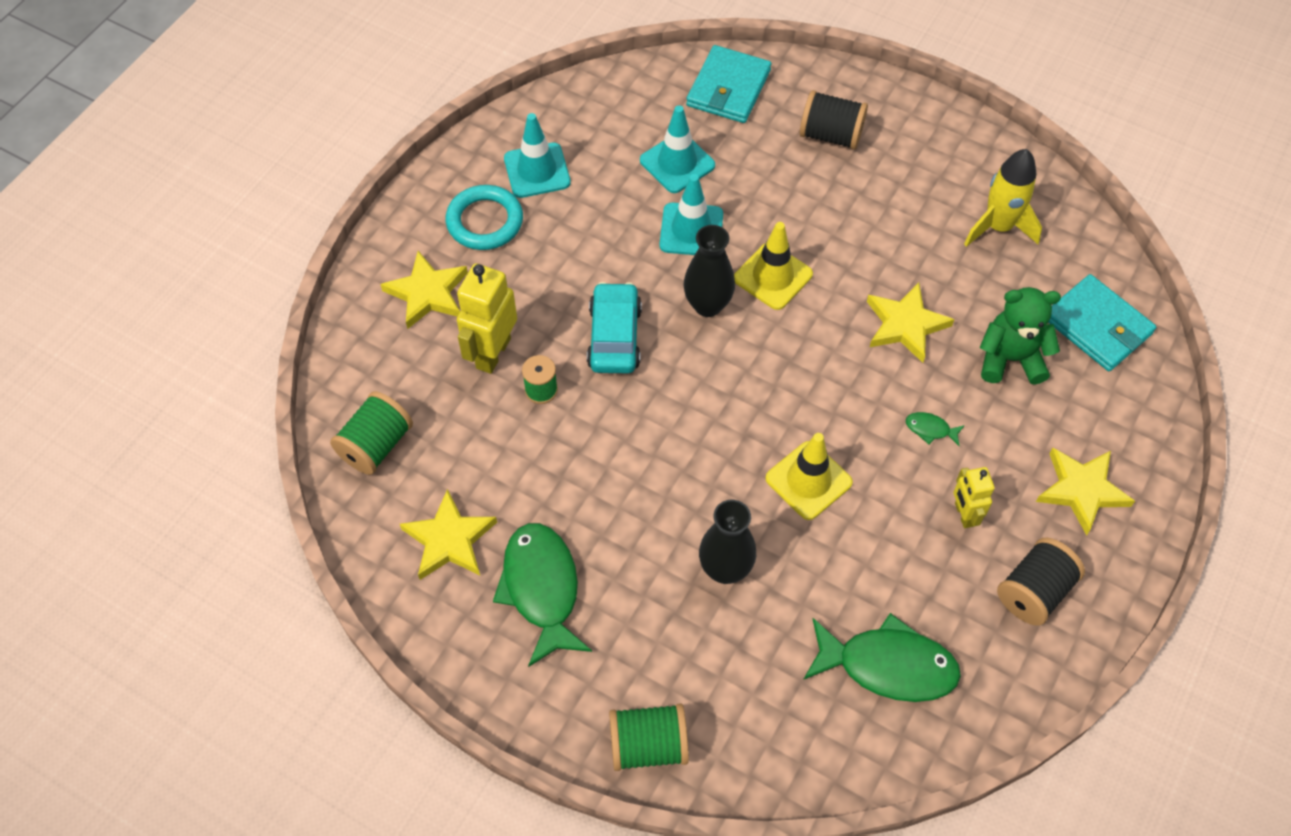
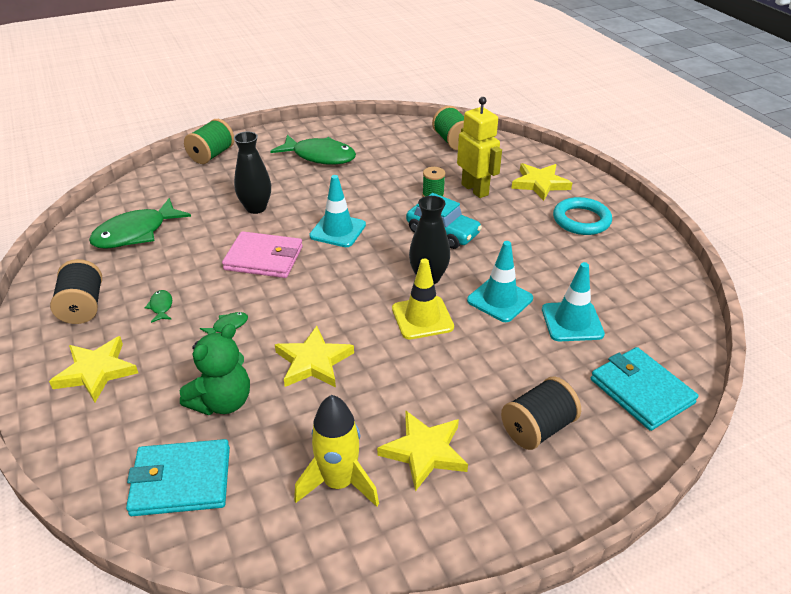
camera: 125 degrees right, 20 degrees down
yellow star [400,489,497,580] -> yellow star moved to [377,410,468,491]
turquoise traffic cone [504,113,571,198] -> turquoise traffic cone moved to [309,175,366,247]
yellow traffic cone [765,433,853,520] -> pink wallet [222,231,303,278]
yellow robot [953,467,995,528] -> green fish [145,290,172,323]

